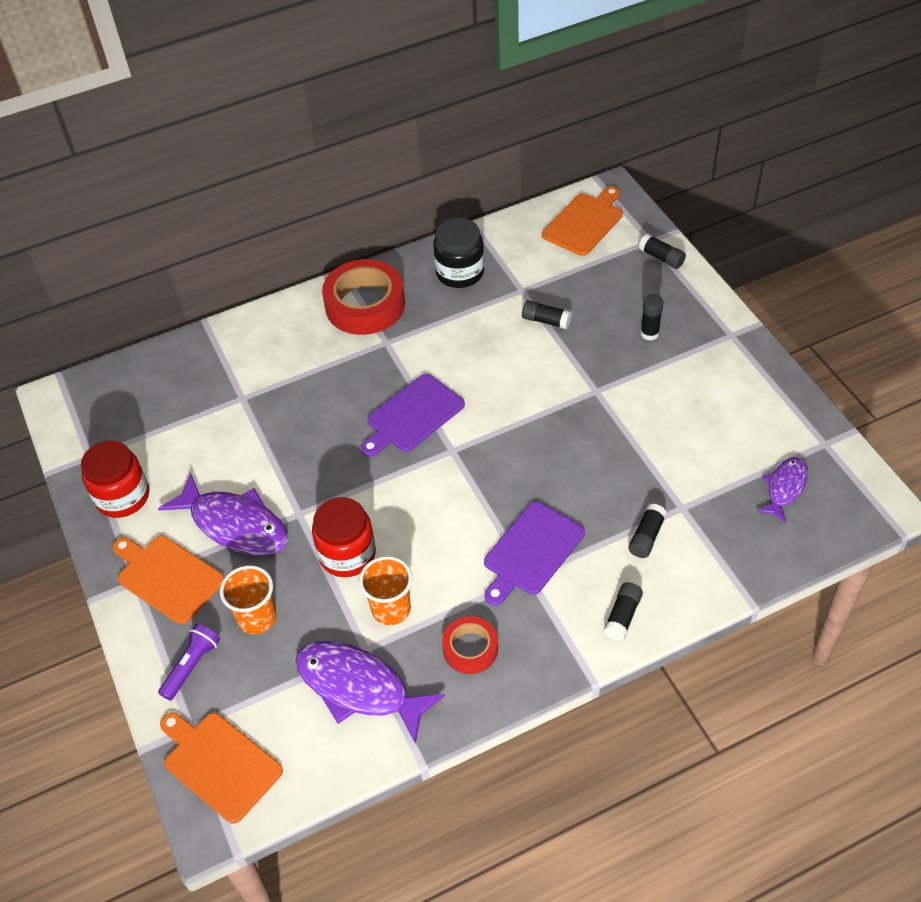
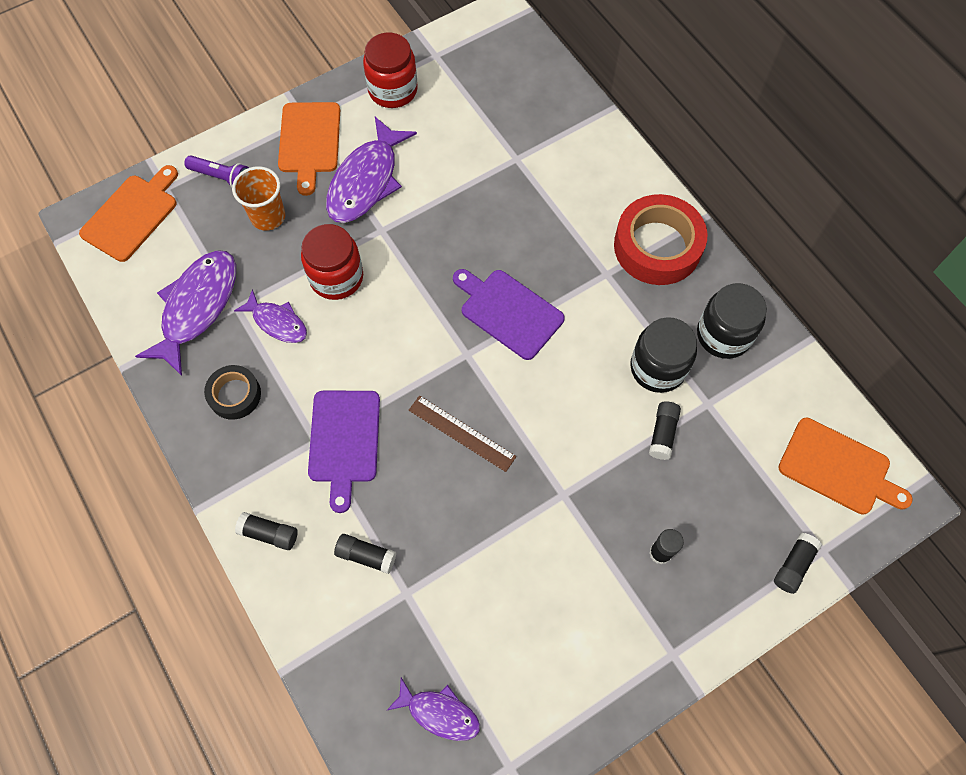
camera: 80 degrees right, 15 degrees up
orange cutting board [112,536,224,624] -> orange cutting board turned 150 degrees clockwise [278,102,340,196]
orange cup [359,556,412,625] -> purple fish [234,289,307,343]
red tape [442,616,498,674] -> black tape [204,365,261,420]
purple cutting board [484,501,585,605] -> purple cutting board turned 120 degrees counterclockwise [308,391,380,513]
none -> brown ruler [409,395,516,472]
none -> black jar [630,317,697,393]

